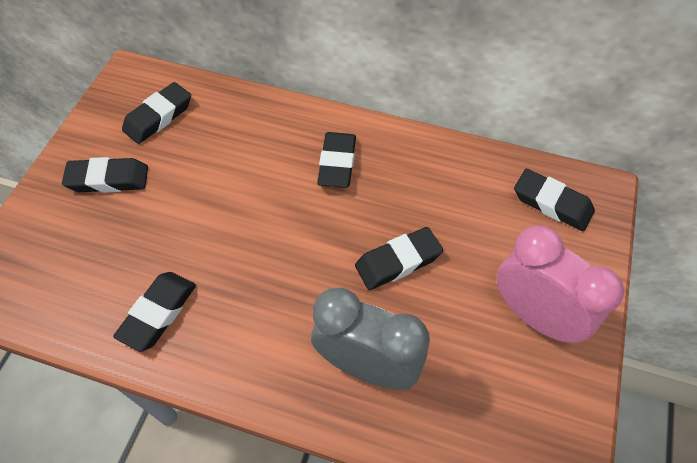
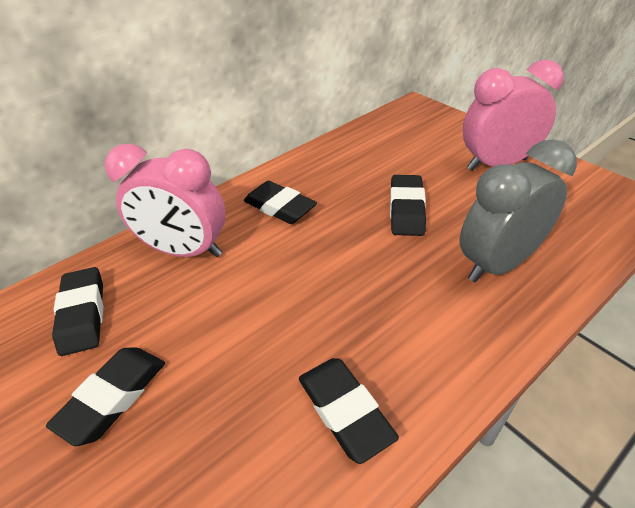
camera: 55 degrees left, 15 degrees down
black eraser [514,169,595,231] -> none
none -> pink clock [105,144,226,257]

